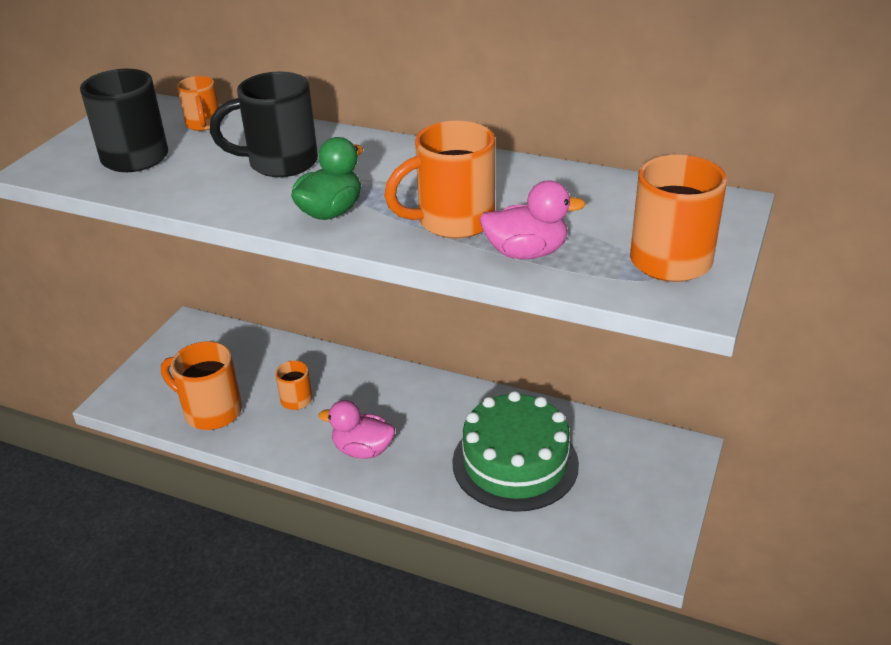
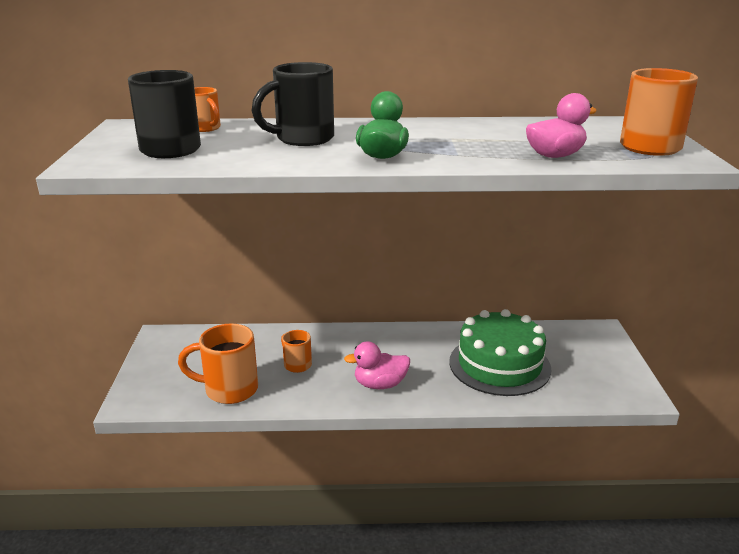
camera: 25 degrees left, 10 degrees down
orange mug [384,121,495,239] -> none

